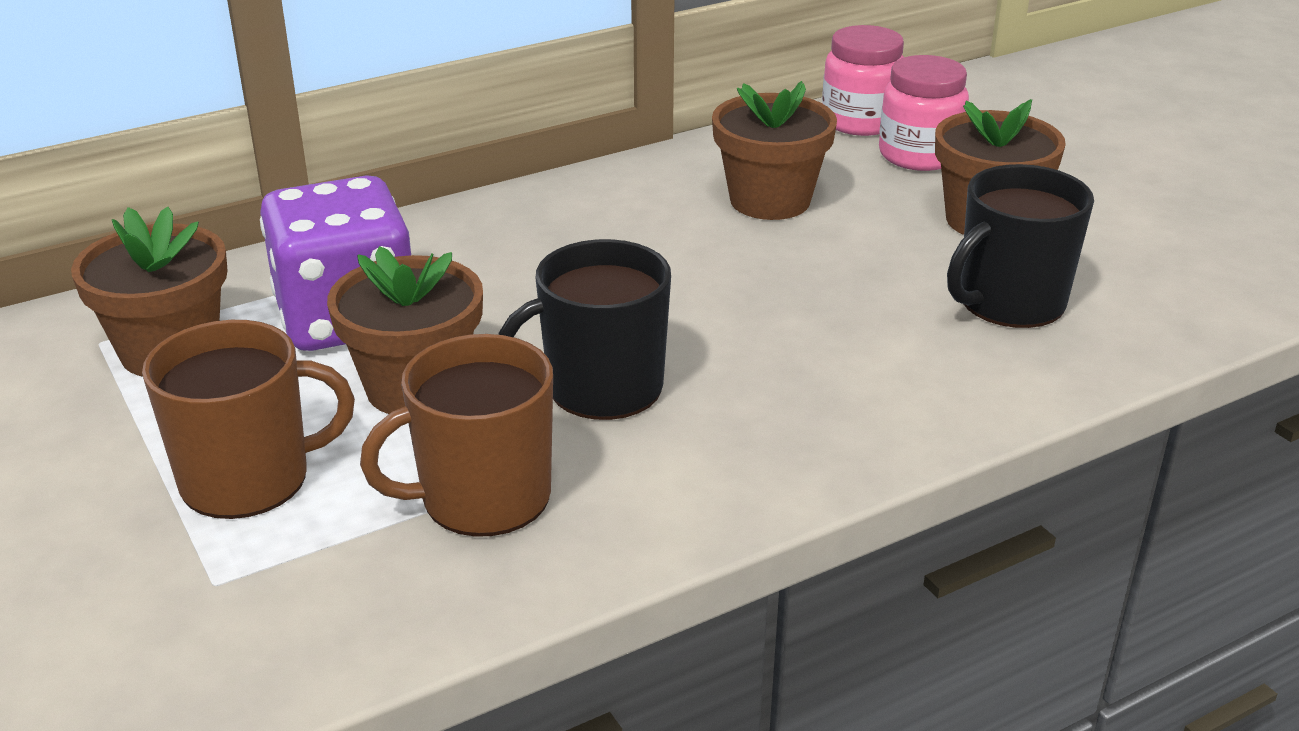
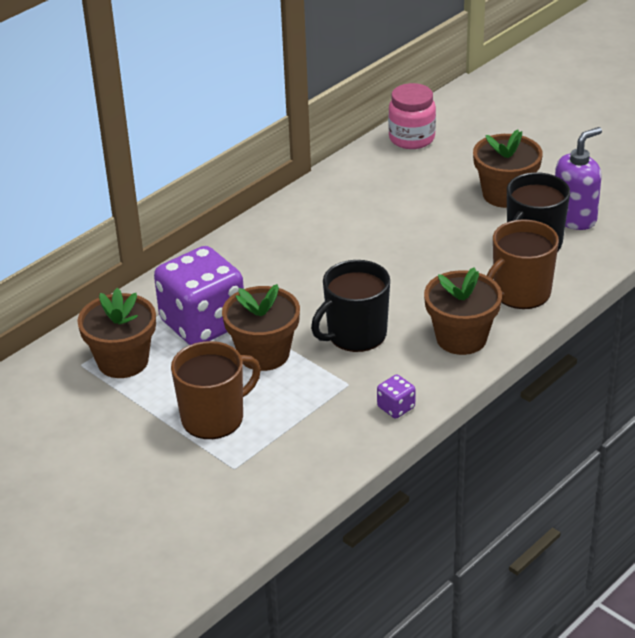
camera: 15 degrees left, 5 degrees up
brown mug [360,334,553,537] -> brown mug moved to [487,220,559,309]
brown flower pot [712,81,837,220] -> brown flower pot moved to [424,267,502,355]
pink jar [879,55,969,171] -> none
none -> purple dice [377,375,415,419]
none -> purple soap dispenser [555,127,602,230]

